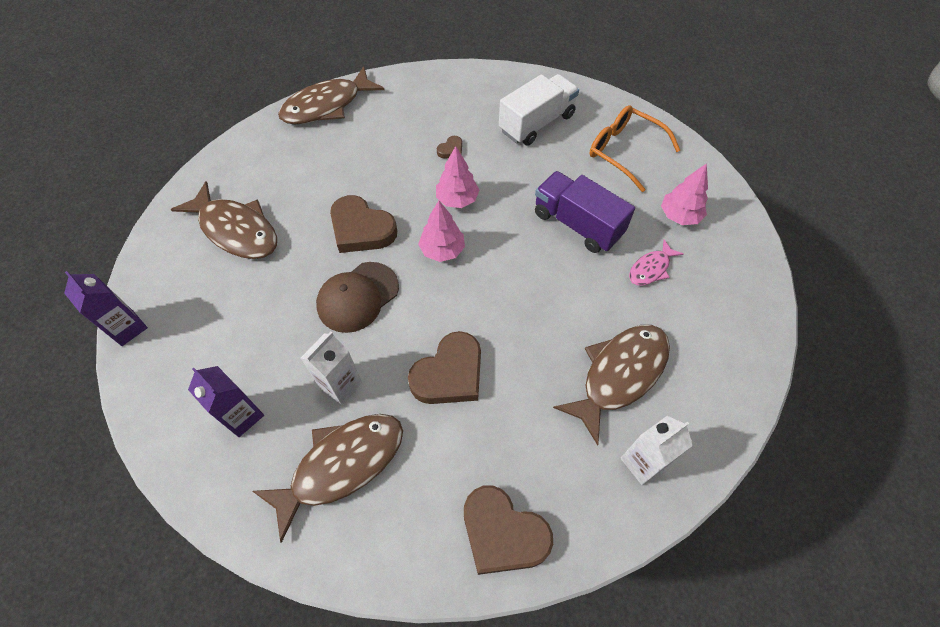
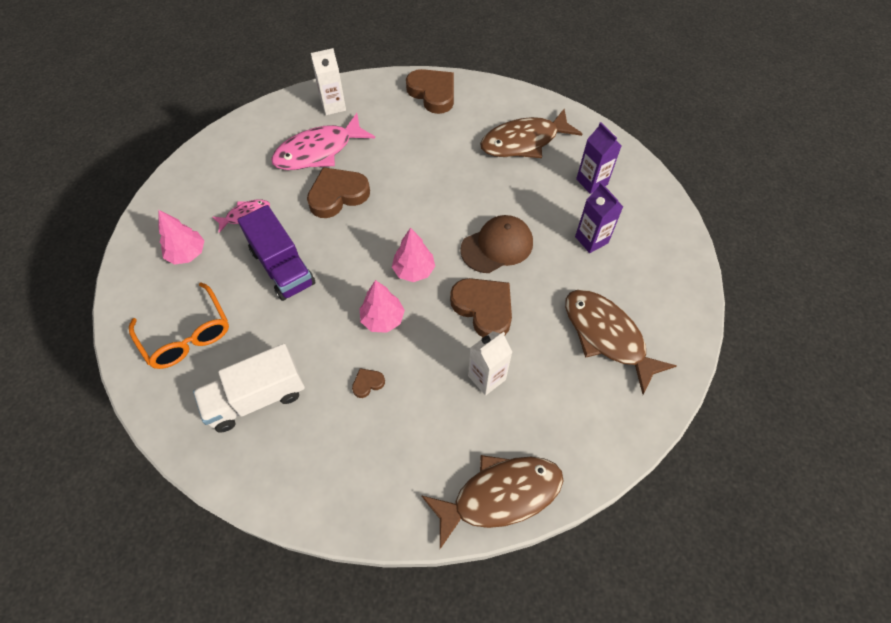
camera: 165 degrees left, 0 degrees up
purple carton [64,271,148,346] -> purple carton moved to [575,182,623,253]
white carton [301,332,362,405] -> white carton moved to [468,331,512,396]
brown heart [408,331,481,404] -> brown heart moved to [307,167,370,218]
brown fish [553,325,670,445] -> pink fish [271,113,375,170]

